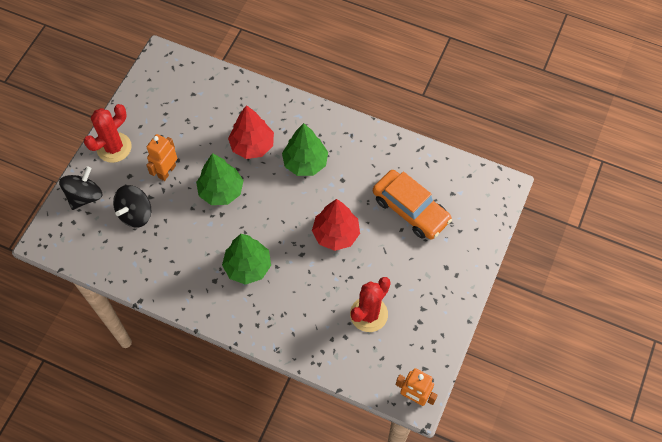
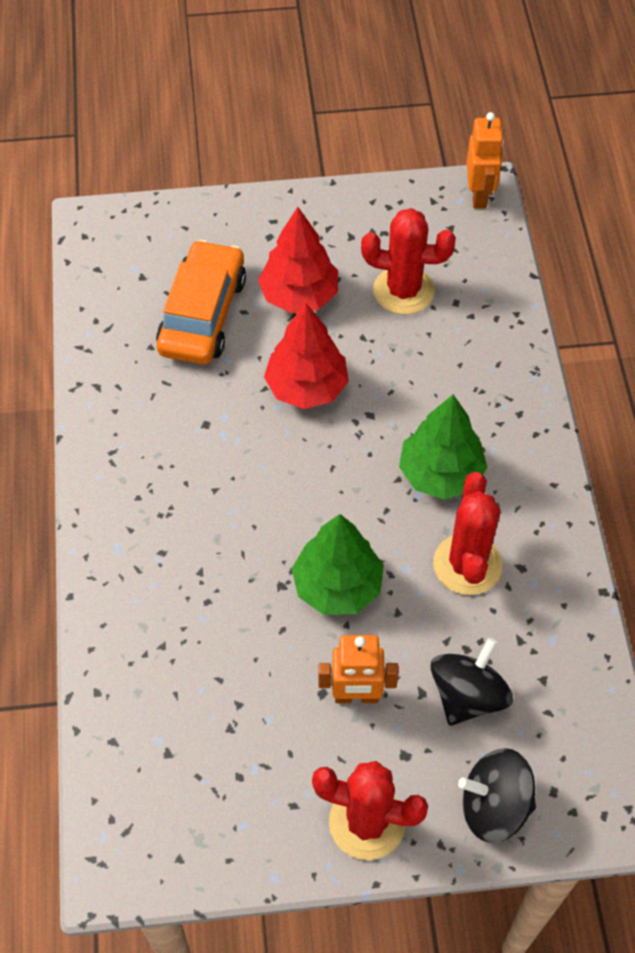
camera: 120 degrees left, 5 degrees down
black spinning top [113,185,151,228] -> black spinning top turned 60 degrees counterclockwise [431,638,513,726]
red tree [228,105,274,159] -> red tree moved to [258,207,338,313]
green tree [282,123,328,176] -> none
none -> red cactus [433,472,503,595]

